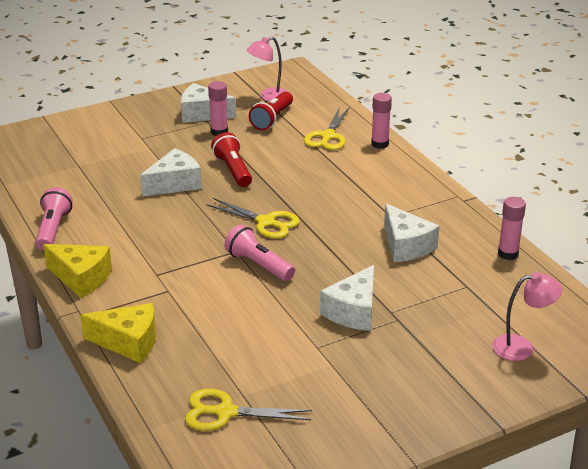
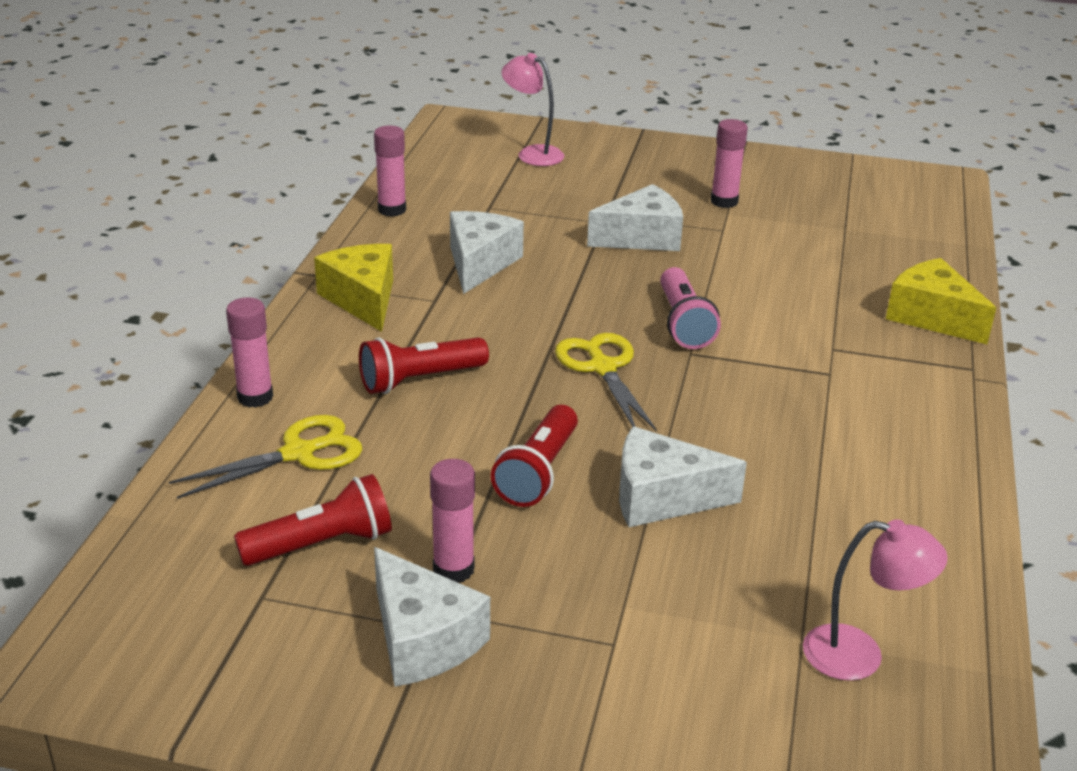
camera: 140 degrees left, 0 degrees up
pink flashlight [35,187,73,251] -> none
yellow cheese [43,244,112,298] -> yellow cheese moved to [314,244,393,332]
yellow scissors [185,389,312,431] -> none
pink lamp [247,37,288,101] -> pink lamp moved to [803,519,948,681]
none -> red flashlight [359,337,489,394]
none -> pink glue stick [711,119,748,208]

